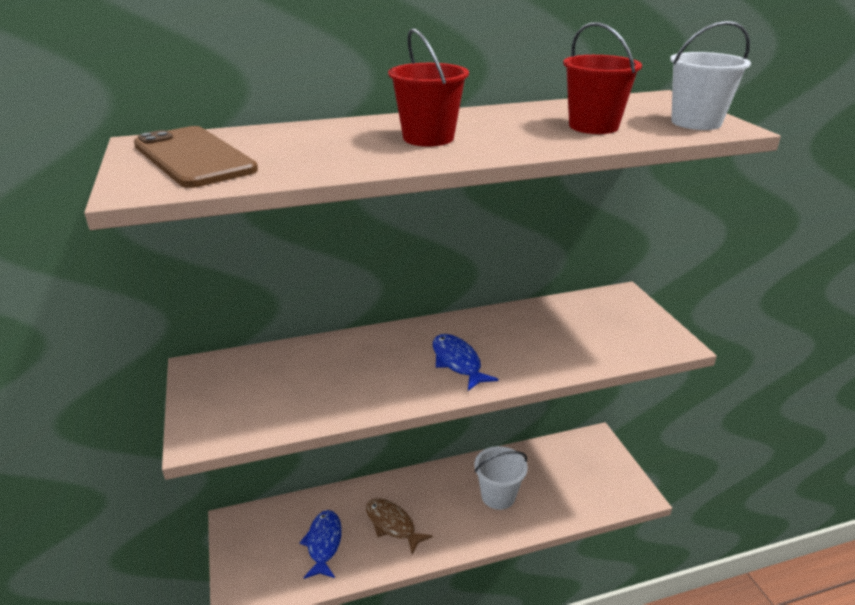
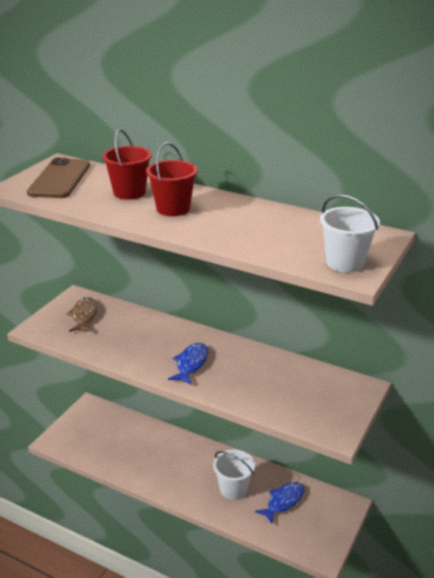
camera: 45 degrees right, 0 degrees up
blue fish [300,510,342,579] -> blue fish moved to [255,482,304,524]
brown fish [366,498,433,554] -> brown fish moved to [66,297,98,332]
red bucket [563,22,642,134] -> red bucket moved to [102,129,152,200]

